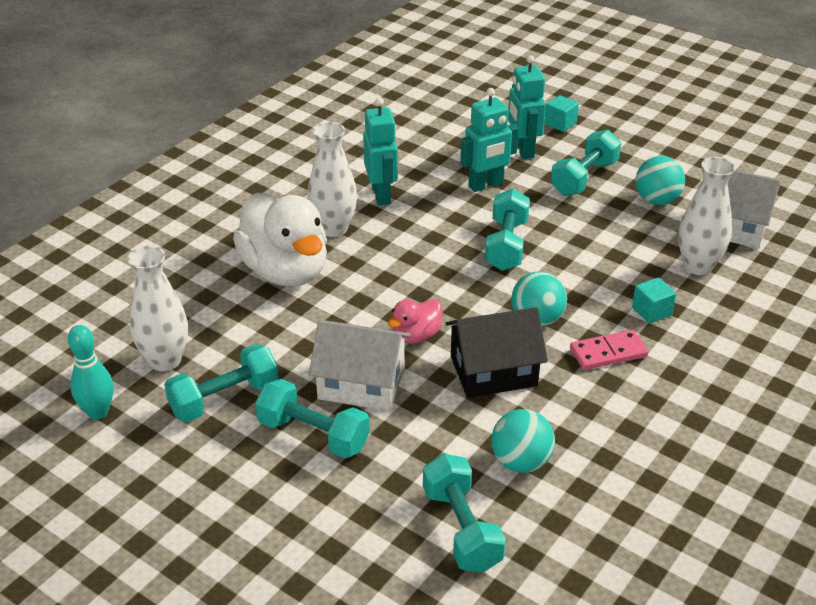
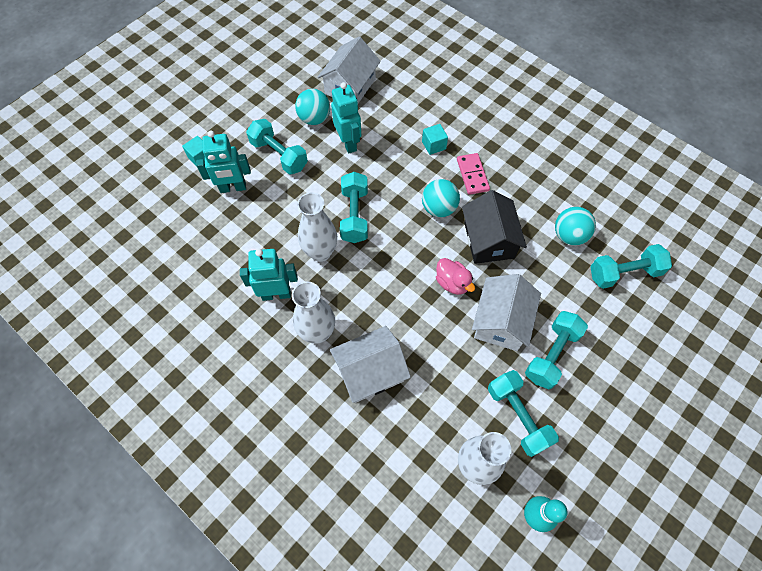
camera: 85 degrees left, 25 degrees up
white duck [233,193,327,287] -> white house [330,326,411,403]
turquoise robot [460,88,519,192] -> turquoise robot moved to [331,82,361,154]
turquoise dumbbell [485,189,530,271] -> turquoise dumbbell turned 75 degrees clockwise [340,172,368,243]
white vase [678,157,736,275] -> white vase moved to [297,192,337,262]

